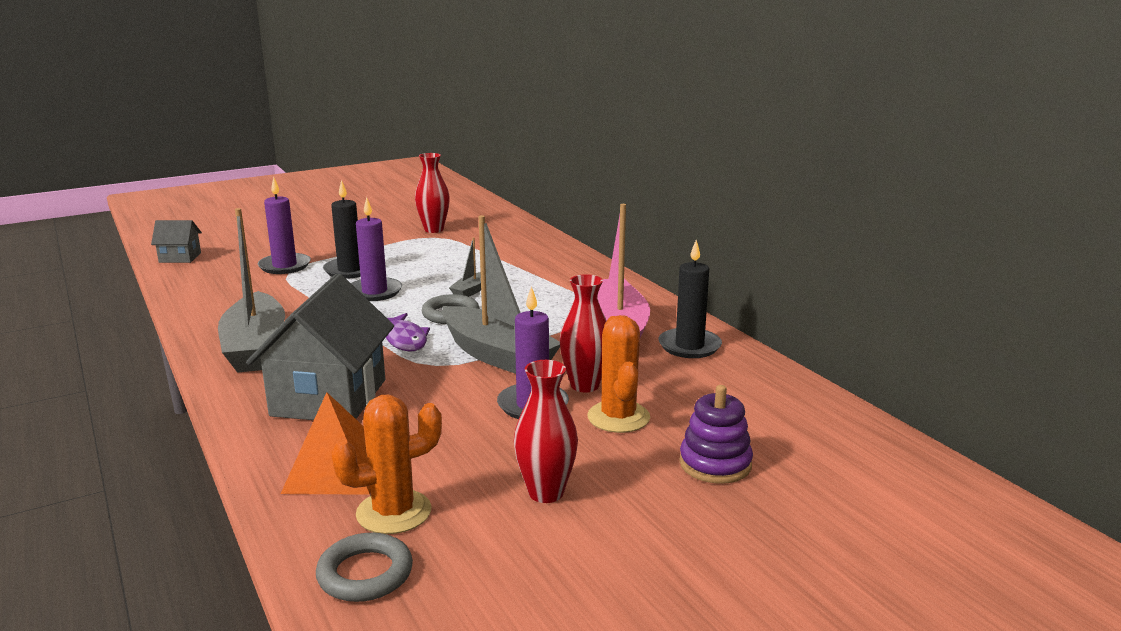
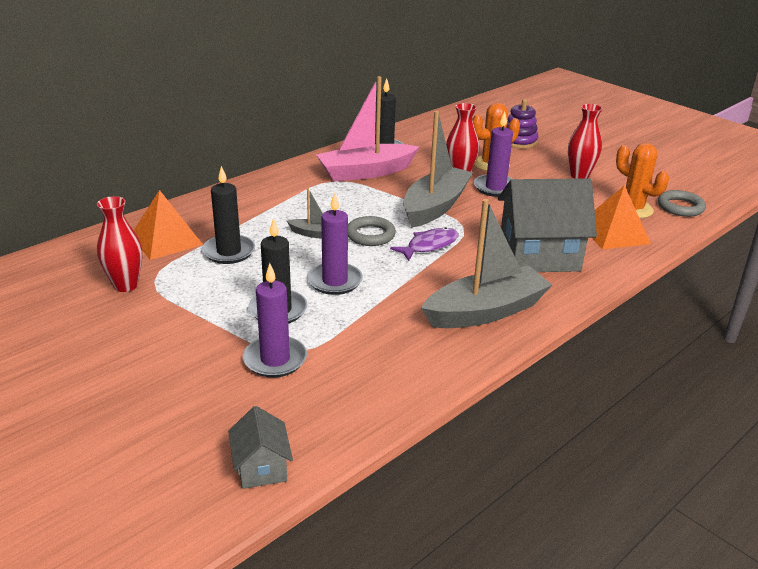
camera: 105 degrees left, 10 degrees up
none -> orange pyramid [134,190,203,260]
none -> black candle [202,166,255,264]

